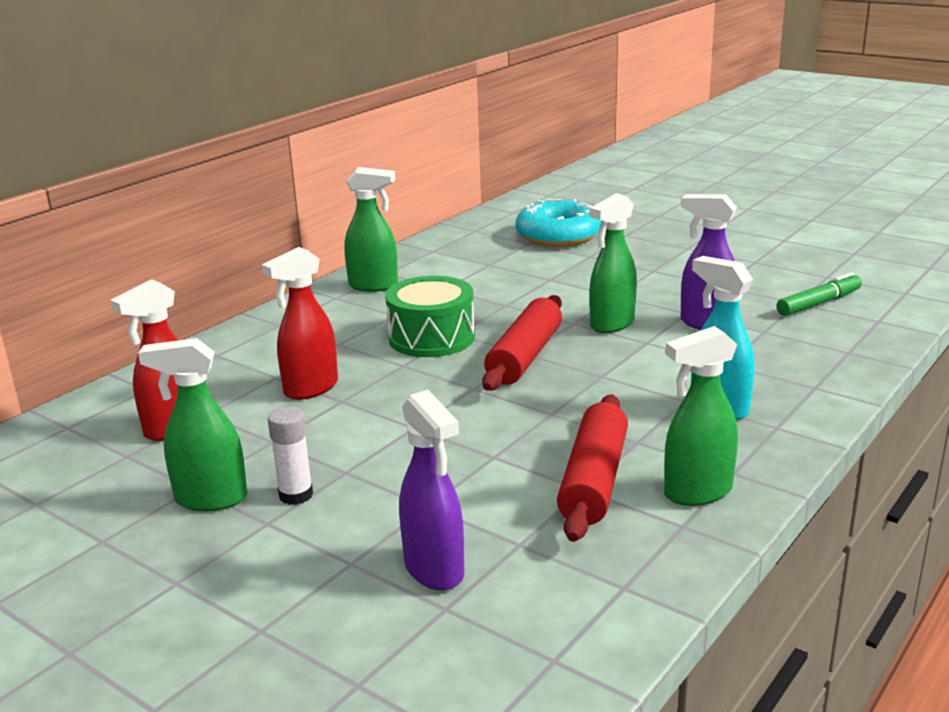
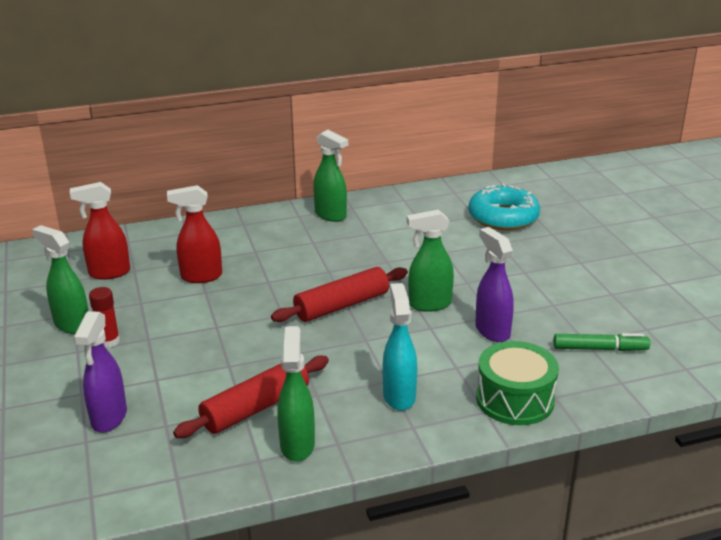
camera: 35 degrees right, 5 degrees up
white glue stick [268,407,313,505] -> red glue stick [89,287,120,348]
green drum [385,276,475,357] -> green drum moved to [476,341,559,425]
green spray bottle [664,326,738,506] -> green spray bottle turned 75 degrees clockwise [277,326,315,462]

